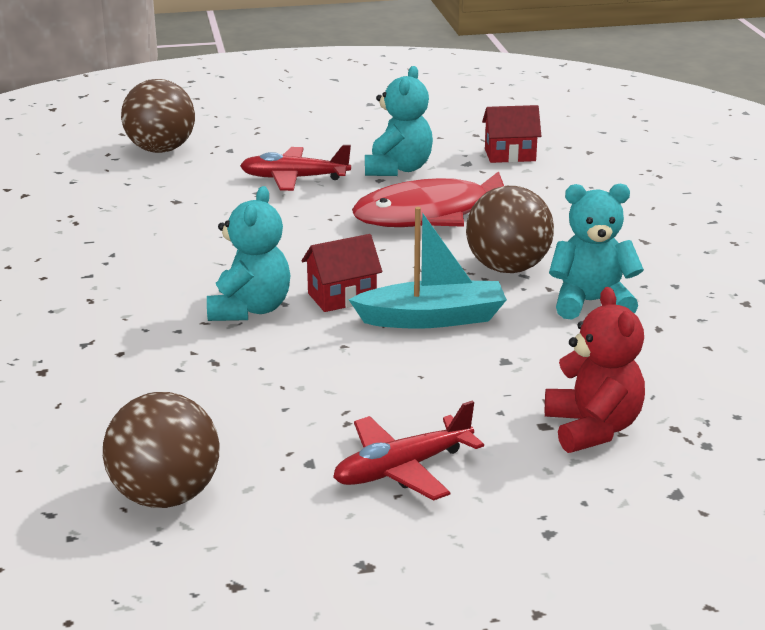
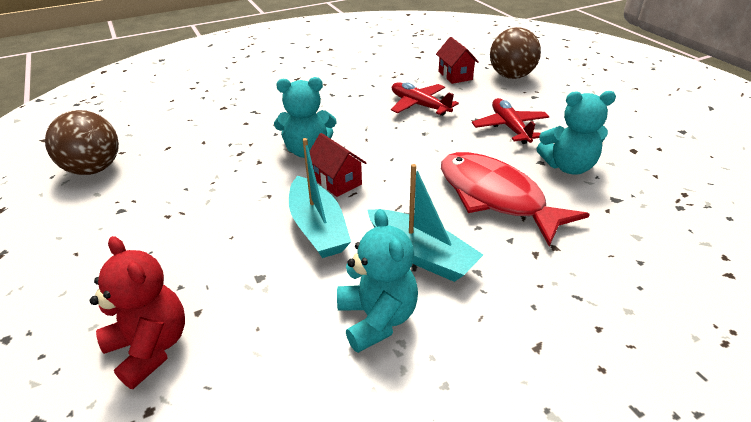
camera: 75 degrees right, 10 degrees up
red plane [333,401,484,501] -> red plane moved to [391,82,459,116]
brown ball [466,186,554,273] -> turquoise boat [368,164,483,282]
red house [482,105,541,163] -> red house moved to [436,37,479,84]
red teddy bear [545,287,645,453] -> red teddy bear turned 105 degrees counterclockwise [90,236,185,389]

